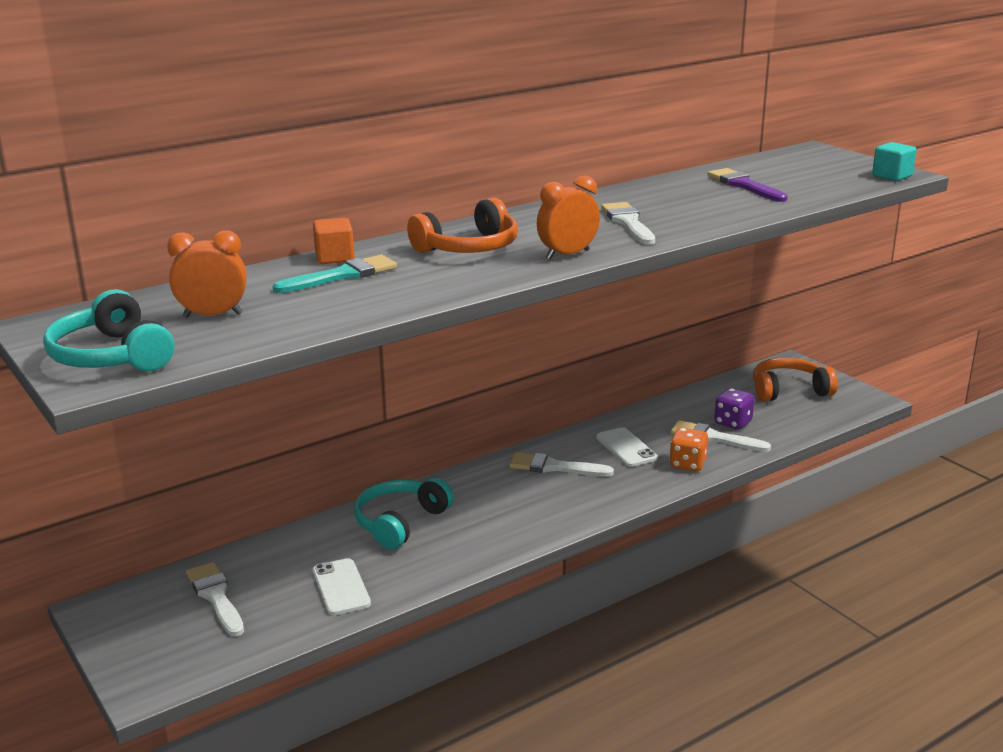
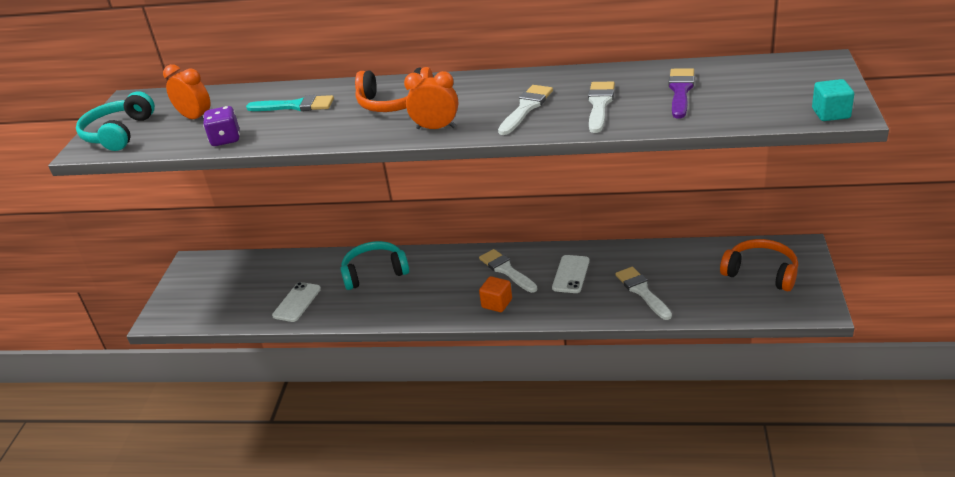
camera: 45 degrees right, 10 degrees up
white brush [186,562,244,637] -> white brush moved to [588,82,615,133]
orange cube [313,218,354,264] -> orange cube moved to [479,276,512,312]
orange dice [669,428,708,471] -> none
purple dice [714,388,754,430] -> purple dice moved to [203,106,240,146]

